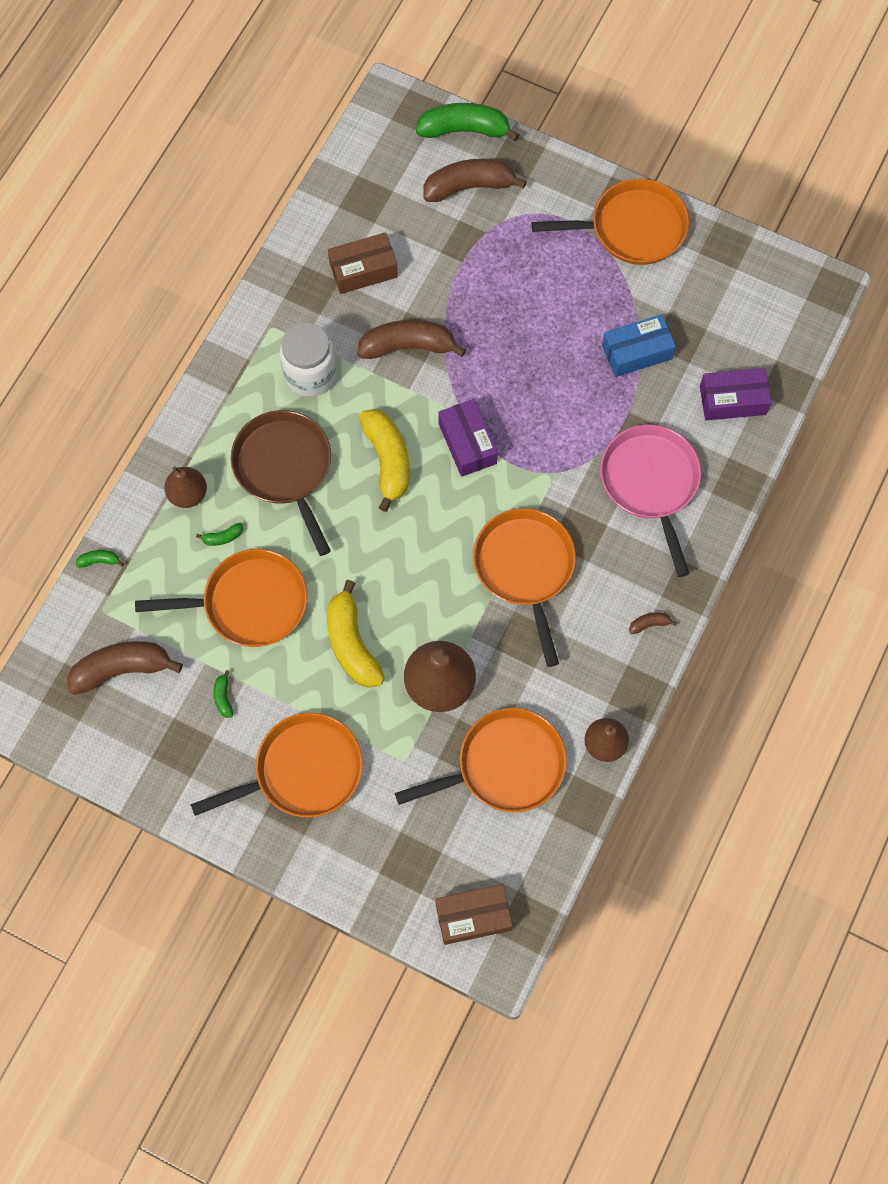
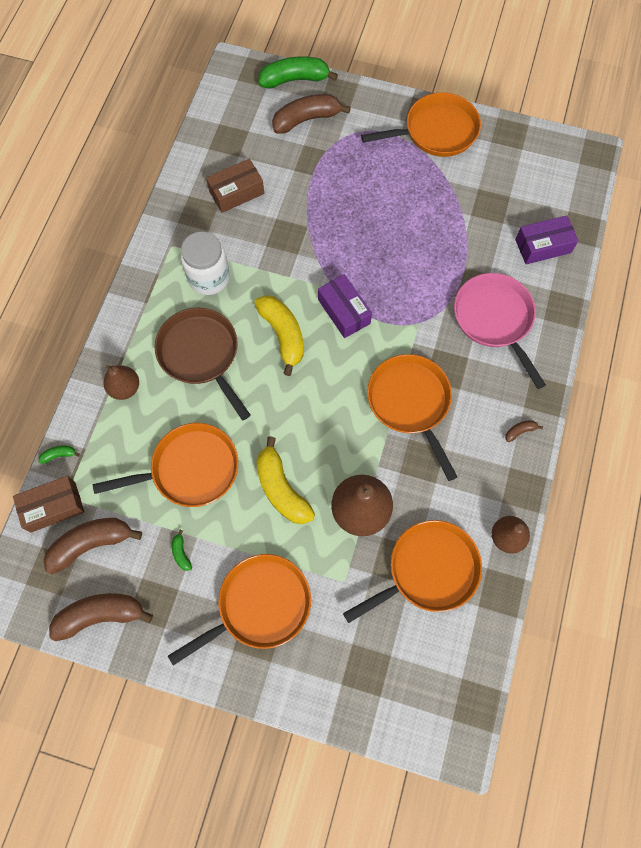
camera: 10 degrees left, 0 degrees up
green banana [196,523,243,546] -> none
brown banana [357,320,466,359] -> brown banana moved to [49,593,153,641]
brown box [435,884,513,945] -> brown box moved to [13,476,84,533]
blue box [602,314,676,377] -> none

